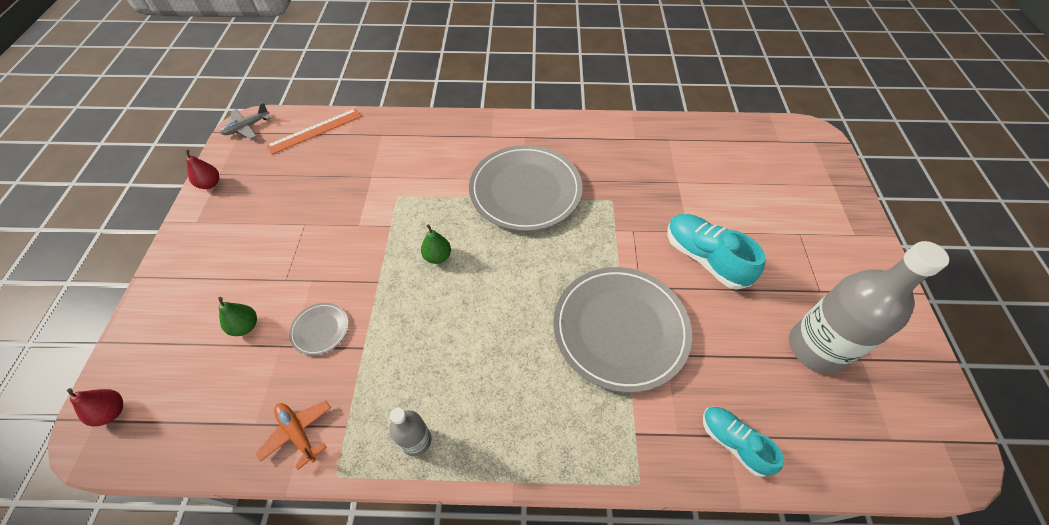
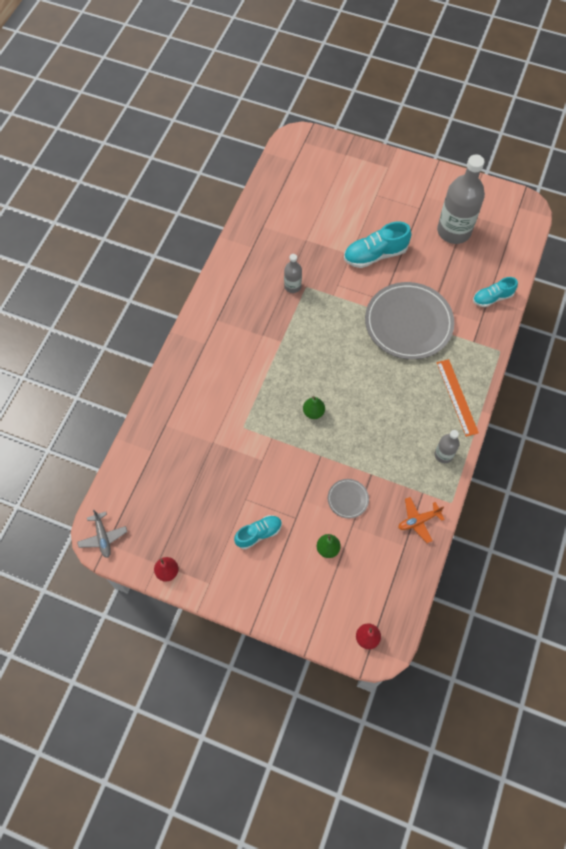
camera: 70 degrees left, 10 degrees up
orange ruler [266,109,362,155] -> orange ruler moved to [437,359,479,437]
grey plate [469,145,583,231] -> none
none -> turquoise shoe [234,515,282,549]
none -> grey bottle [284,254,302,293]

